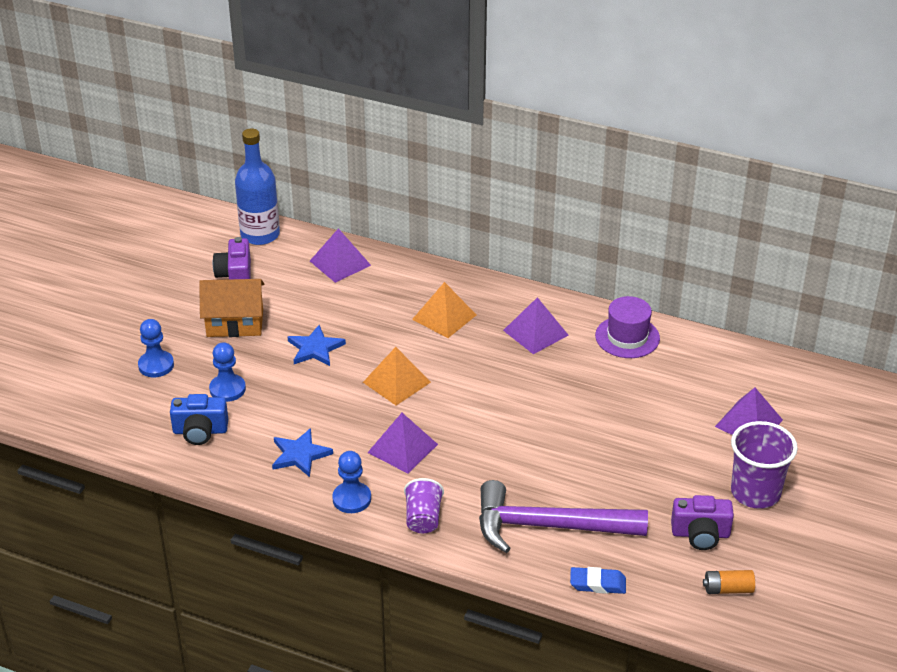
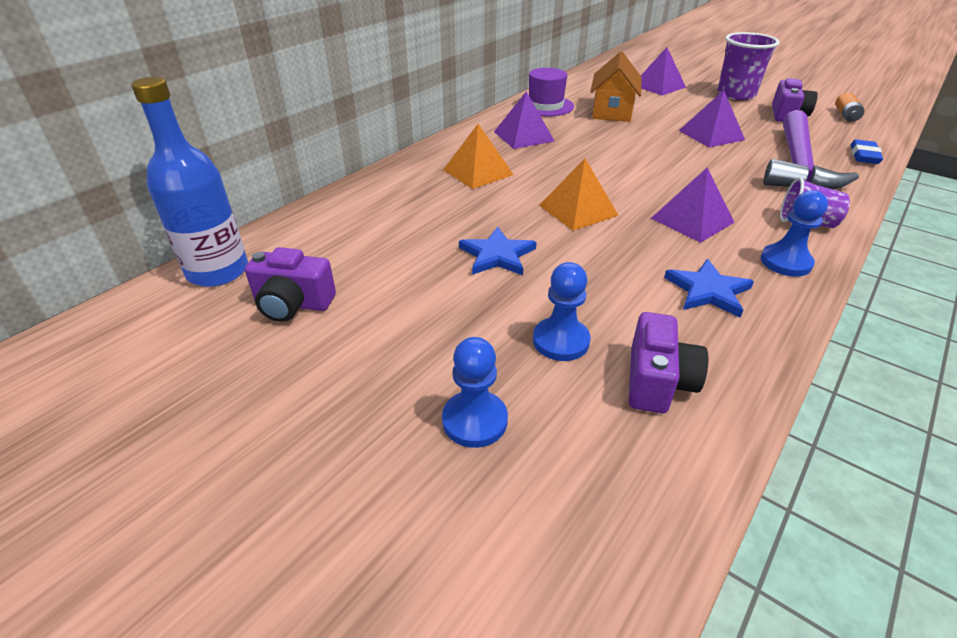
camera: 75 degrees left, 0 degrees up
blue camera [170,394,228,445] -> purple camera [629,312,708,413]
orange house [199,279,264,337] -> orange house moved to [590,51,642,122]
purple pyramid [310,228,371,283] -> purple pyramid moved to [679,90,745,148]

